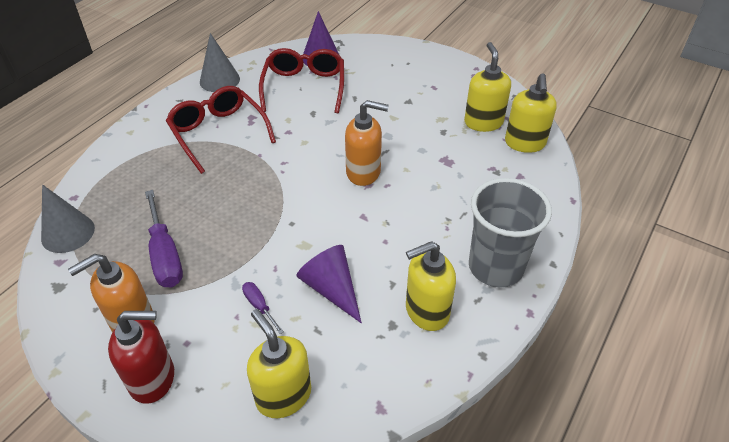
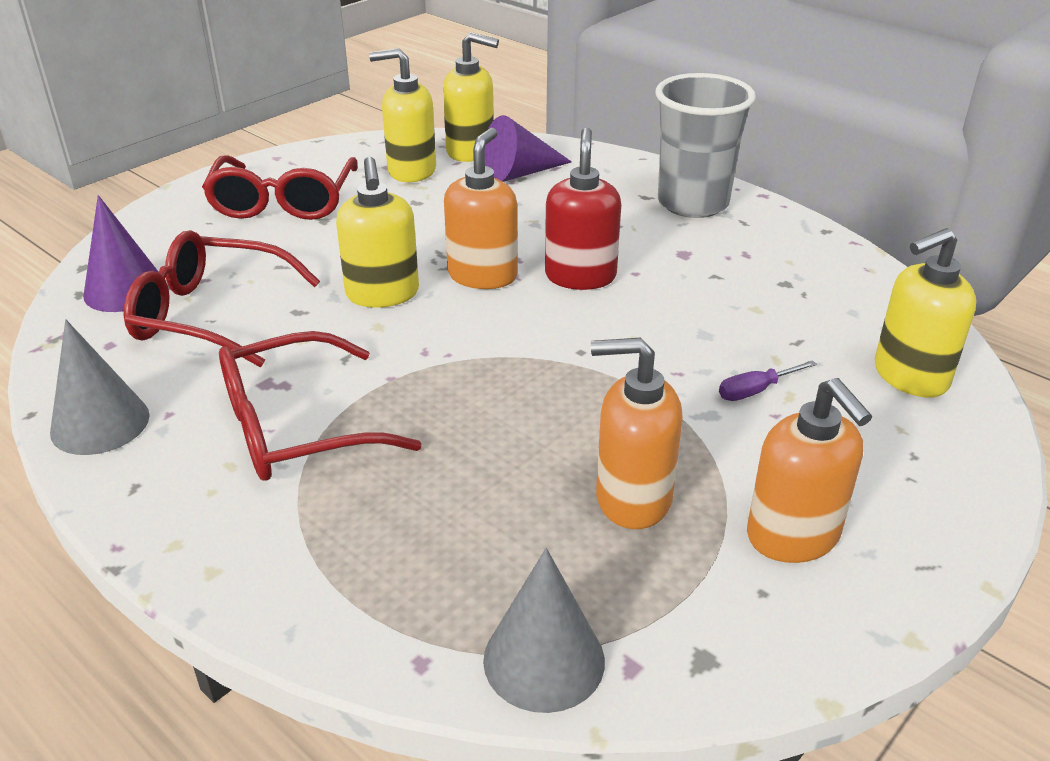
camera: 80 degrees left, 10 degrees down
red soap dispenser [108,311,174,404] -> red soap dispenser moved to [545,128,621,290]
purple screwdriver [145,190,183,288] -> orange soap dispenser [591,338,683,529]
purple cone [296,245,362,323] -> purple cone moved to [485,115,572,182]
yellow soap dispenser [406,241,456,331] -> yellow soap dispenser moved to [336,157,419,308]
none -> red glasses [202,156,358,220]

